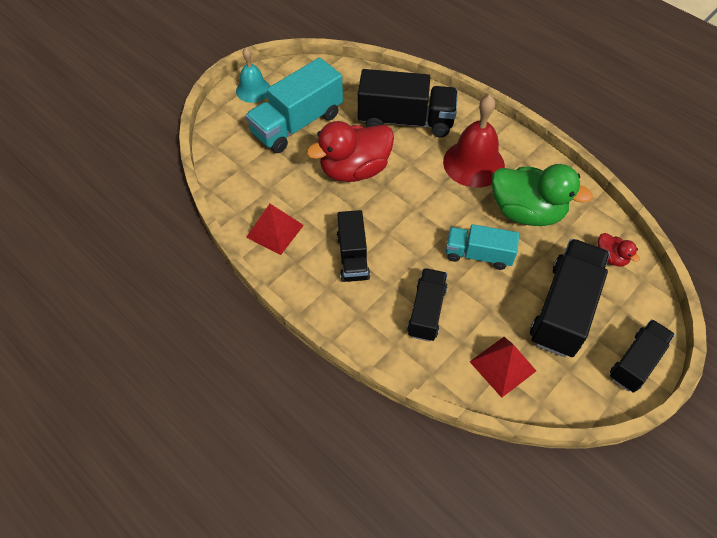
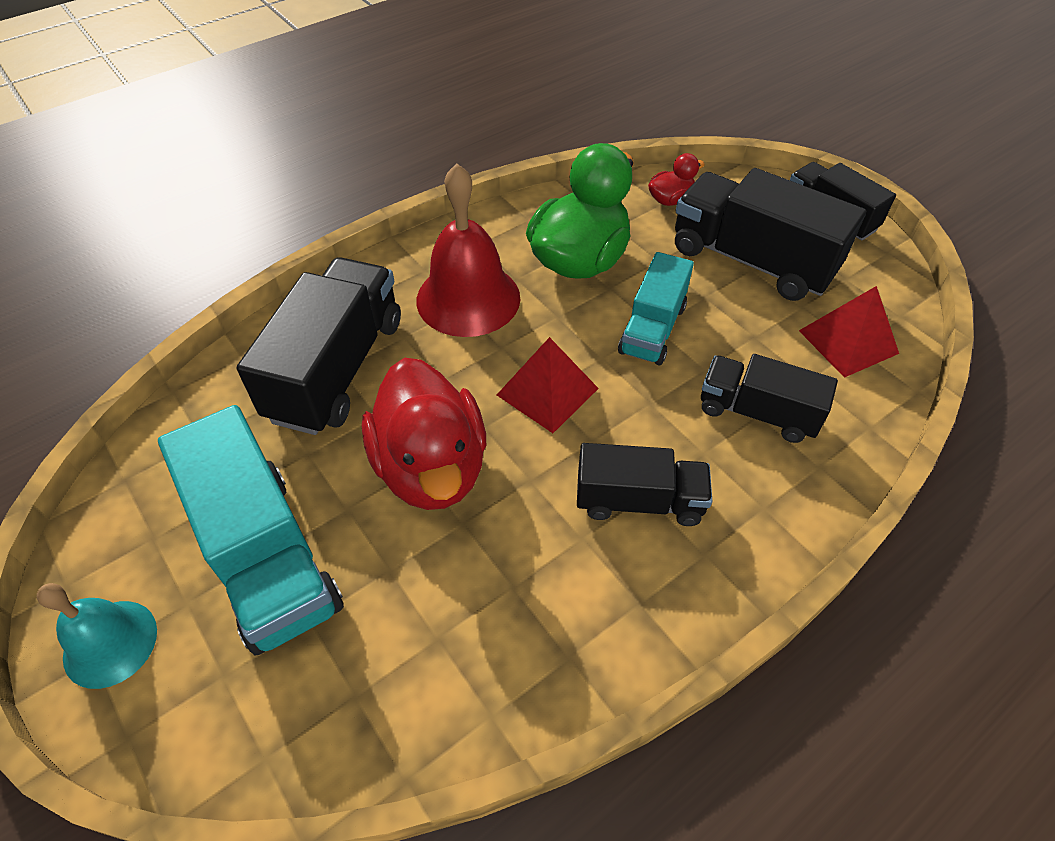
camera: 80 degrees left, 5 degrees down
red pyramid [246,204,304,255] -> red pyramid moved to [497,337,599,433]

